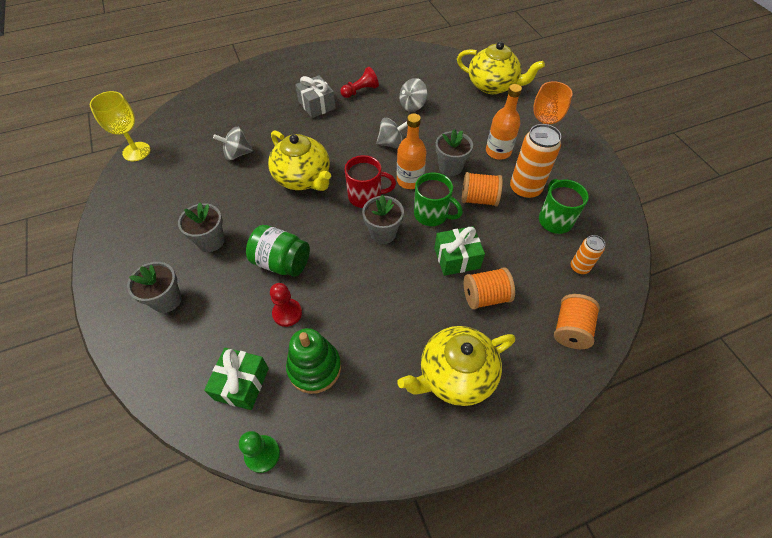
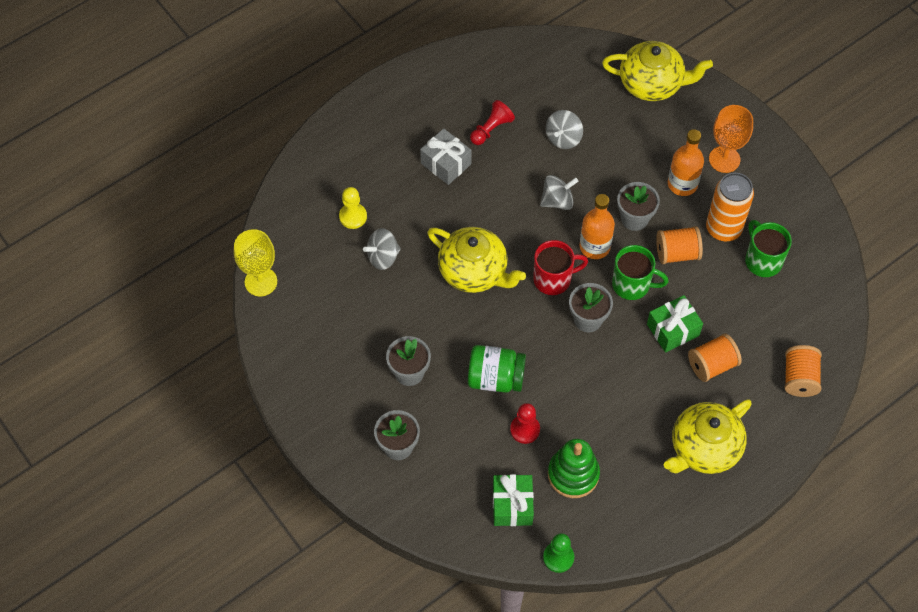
camera: 15 degrees left, 5 degrees up
orange can [571,235,605,274] -> none
none -> yellow pawn [339,187,367,229]

